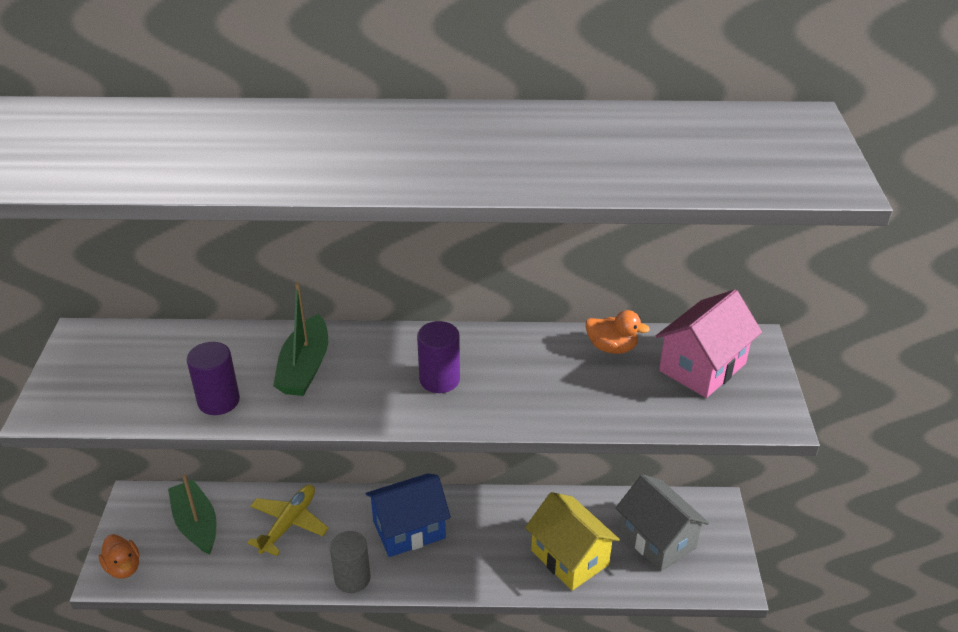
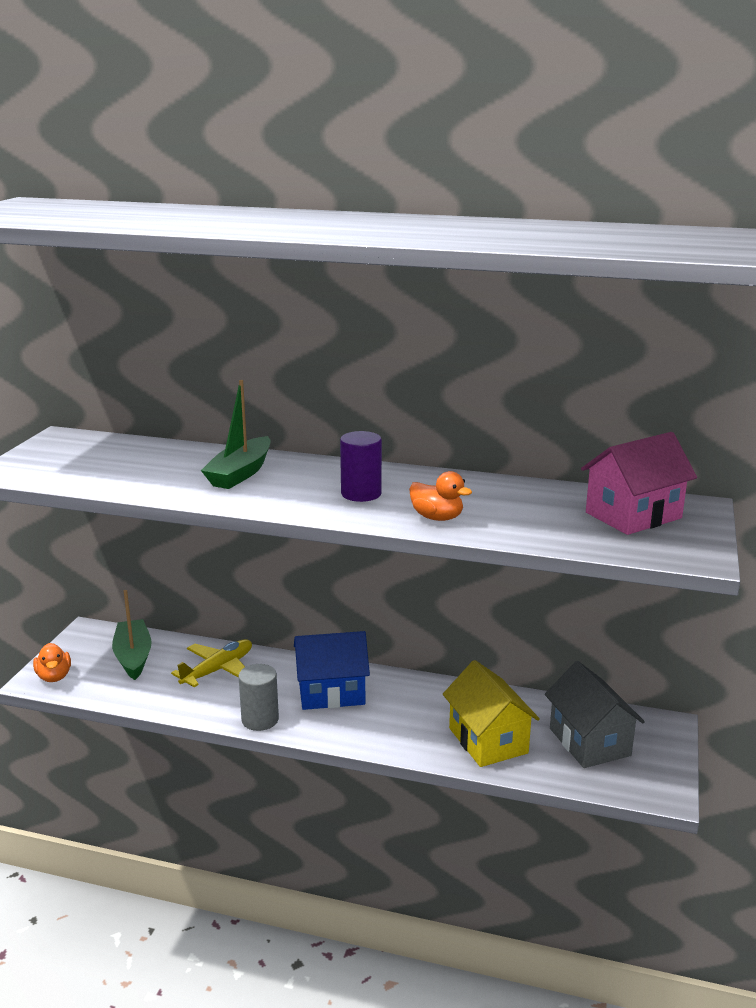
camera: 15 degrees right, 15 degrees down
purple cylinder [187,342,240,415] -> none
orange duck [586,310,650,354] -> orange duck moved to [409,471,472,521]

